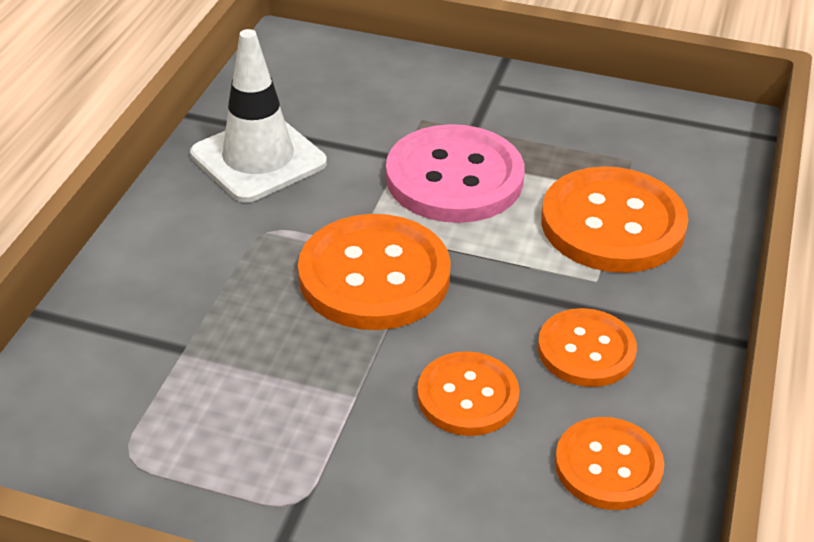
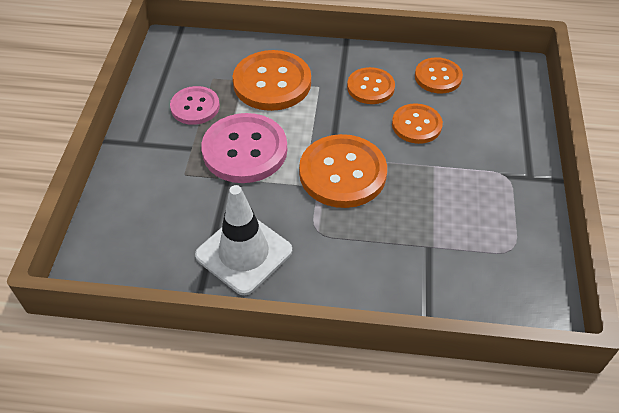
camera: 100 degrees left, 10 degrees up
none -> pink button [170,86,220,125]

